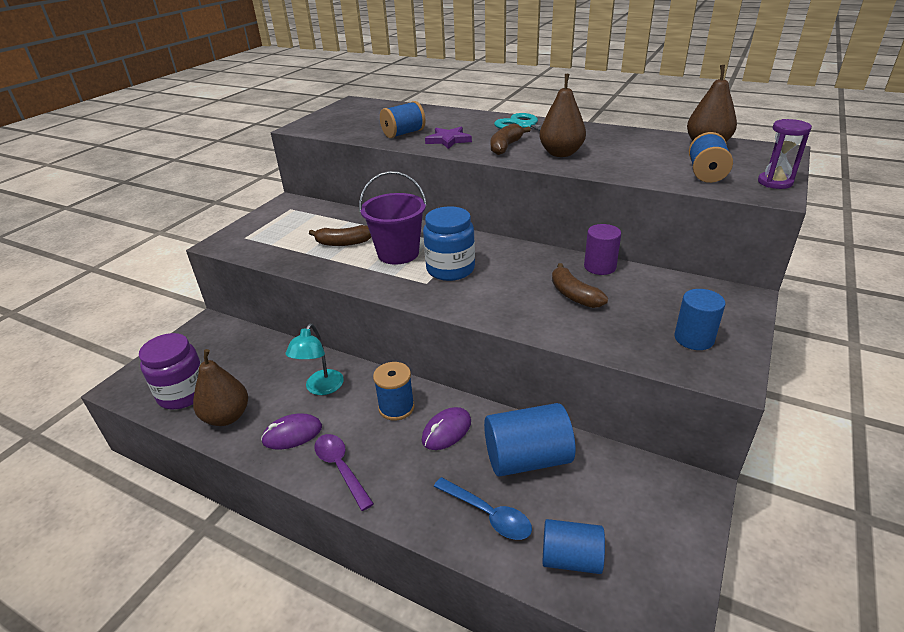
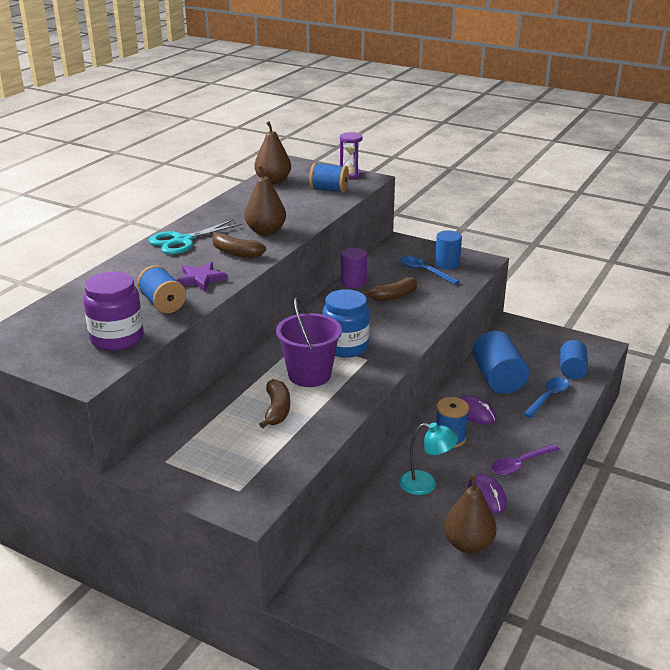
camera: 90 degrees left, 5 degrees down
purple jar [139,333,201,409] -> purple jar moved to [83,271,144,351]
none -> blue spoon [400,256,459,285]

